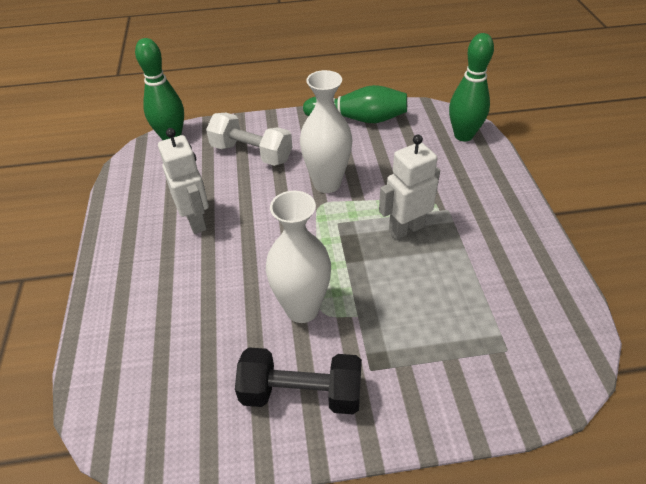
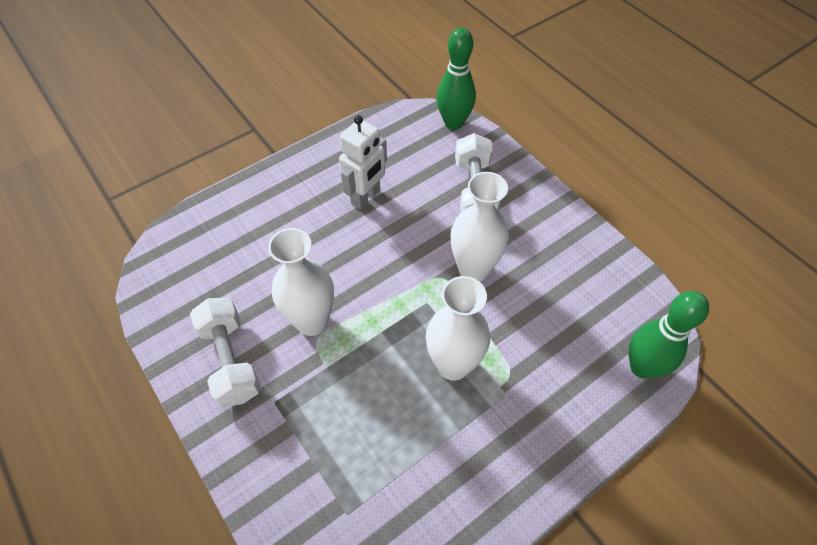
camera: 60 degrees right, 10 degrees up
black dumbbell [235,347,362,414] -> white dumbbell [190,298,261,407]
green bowling pin [303,85,407,123] -> none
white robot [379,135,440,240] -> white vase [426,276,490,381]

